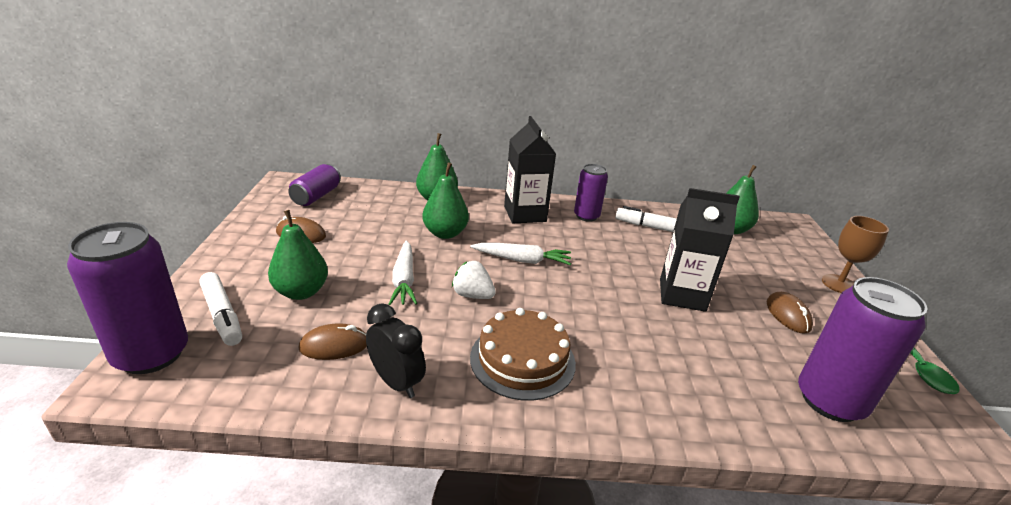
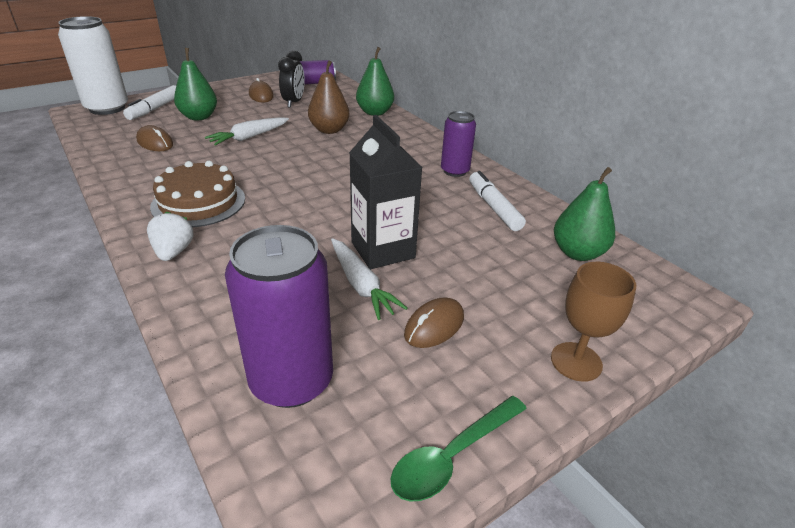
camera: 55 degrees right, 5 degrees up
purple can [67,222,188,374] -> white can [58,16,128,115]
black clock [366,303,426,398] -> black clock moved to [278,50,305,108]
green pear [422,162,469,239] -> brown pear [308,61,350,134]
white strawberry [452,261,496,299] -> white strawberry moved to [147,211,194,261]
white carrot [470,243,571,265] -> white carrot moved to [331,238,408,320]
black carton [504,116,556,223] -> none

